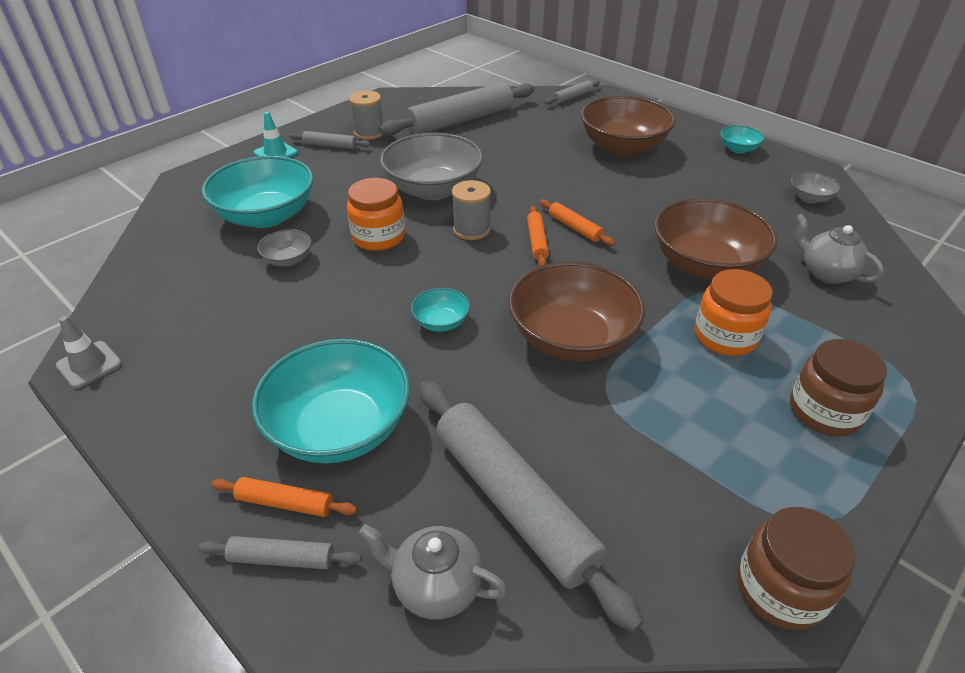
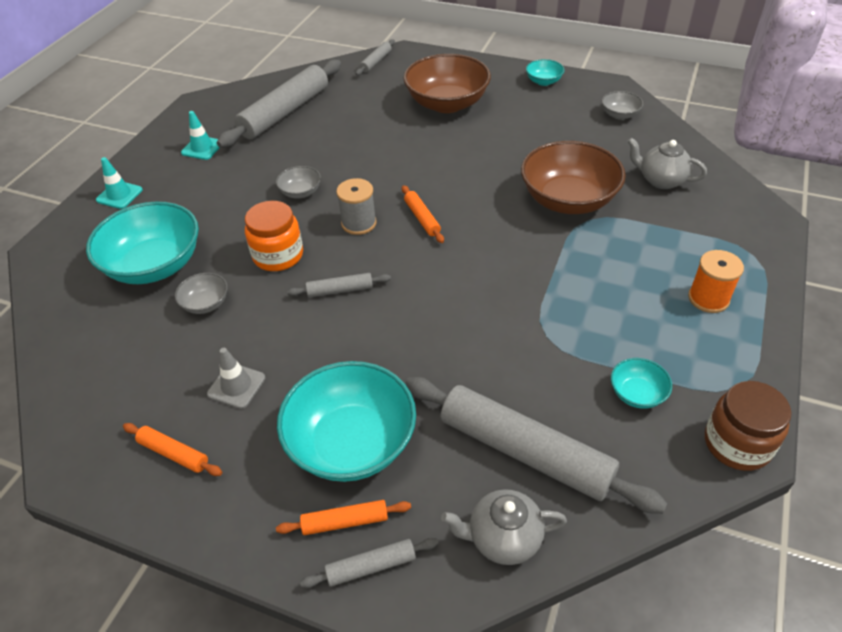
camera: 20 degrees left, 5 degrees up
grey traffic cone [56,316,122,389] -> grey traffic cone moved to [207,348,265,409]
grey rolling pin [289,131,370,149] -> grey rolling pin moved to [287,273,391,298]
grey spool [349,90,383,140] -> turquoise traffic cone [181,111,220,160]
grey bowl [380,133,483,200] -> grey bowl [276,166,321,199], size x0.46
turquoise bowl [411,288,470,332] -> turquoise bowl moved to [611,358,672,409]
brown bowl [508,262,645,361] -> none
orange rolling pin [540,199,615,246] -> orange rolling pin moved to [123,423,222,476]
orange jar [694,269,773,356] -> none
brown jar [790,339,887,437] -> orange spool [688,250,744,313]

